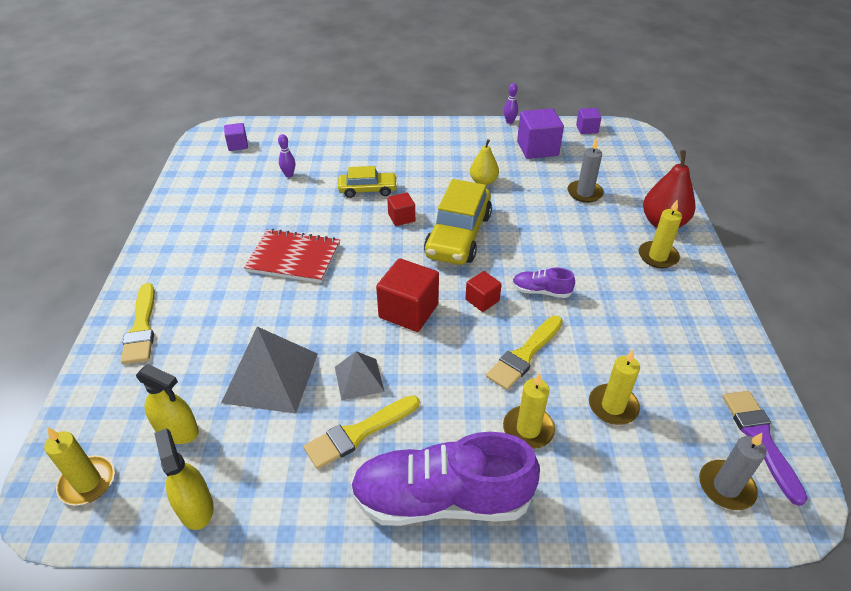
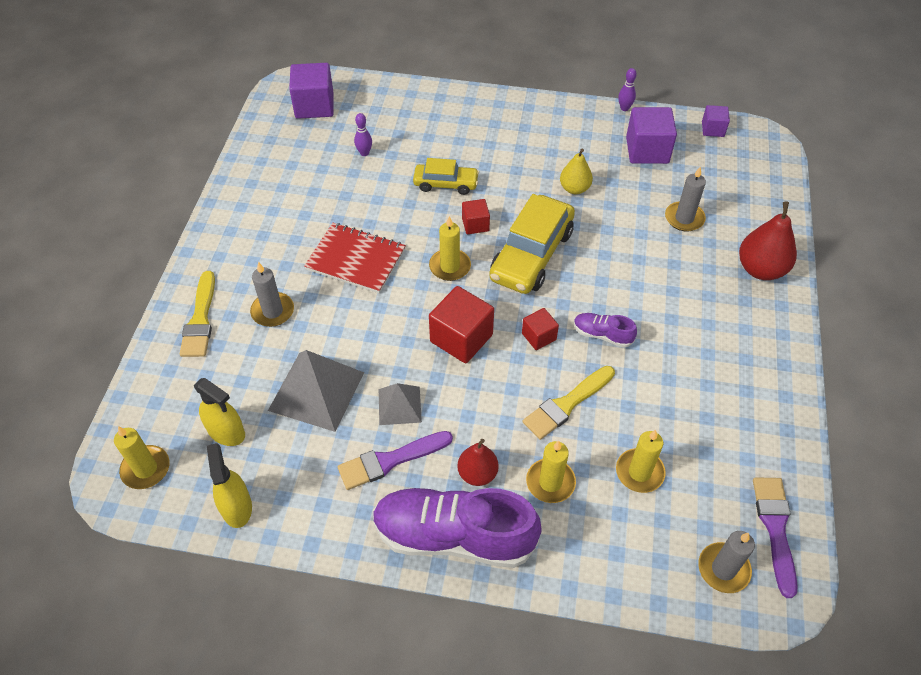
camera: 10 degrees right, 10 degrees up
purple cube [224,123,248,151] -> purple cube [289,63,334,119], size x1.79
yellow brush [304,395,419,469] -> purple brush [338,431,453,490]
yellow candle [639,199,682,268] -> yellow candle moved to [429,216,471,281]
none -> grey candle [250,262,294,327]
none -> red pear [457,439,499,486]

